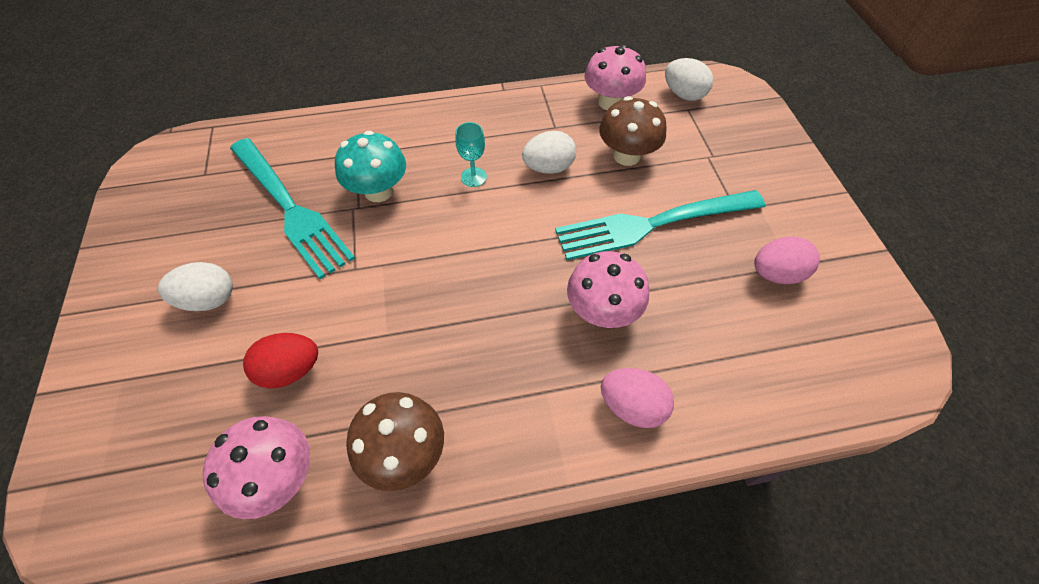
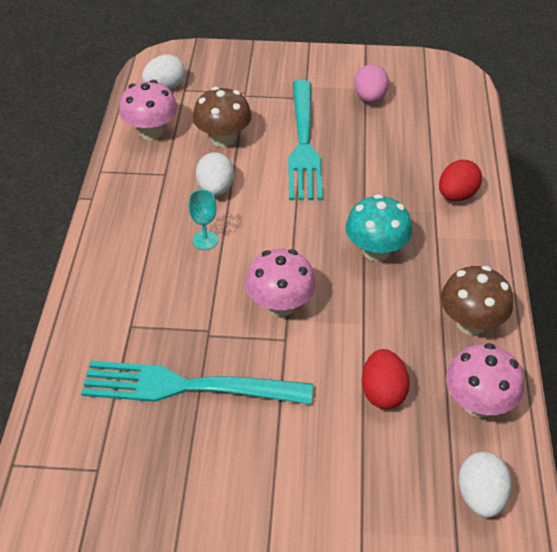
camera: 75 degrees left, 10 degrees down
white egg [158,262,233,311] -> white egg moved to [458,451,512,517]
turquoise fork [230,138,355,279] -> turquoise fork turned 150 degrees counterclockwise [81,361,313,404]
turquoise mushroom [335,130,406,202] -> turquoise mushroom moved to [345,194,412,261]
pink mushroom [567,251,649,328] -> pink mushroom moved to [246,249,316,317]
pink egg [601,368,674,428] -> red egg [439,160,482,201]

